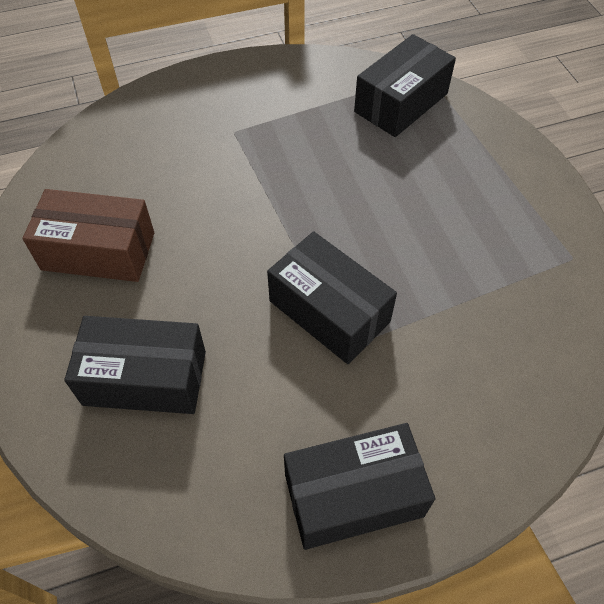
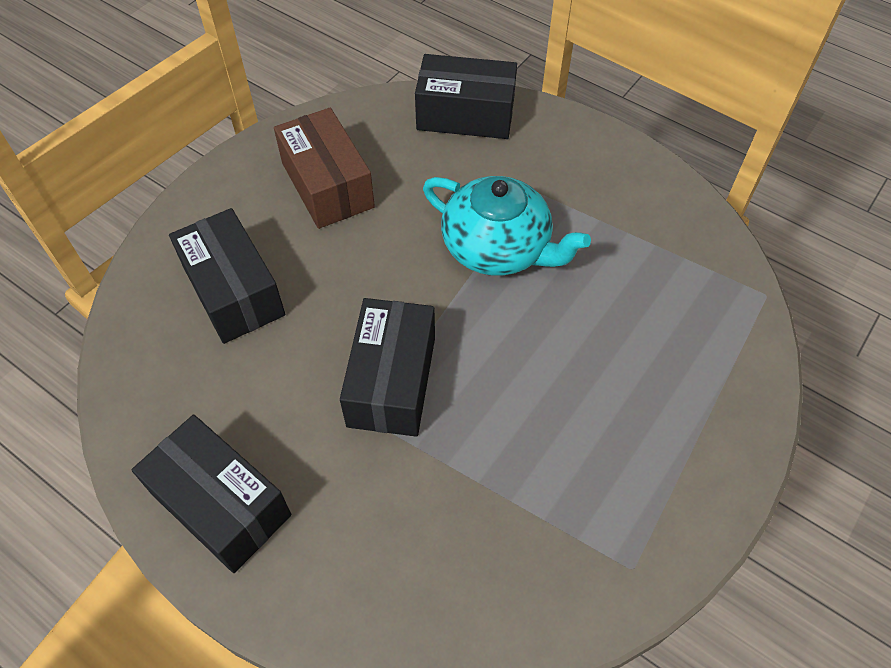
camera: 55 degrees right, 0 degrees up
black box [354,34,456,137] -> black box moved to [415,54,517,139]
none -> turquoise teapot [423,176,591,276]

